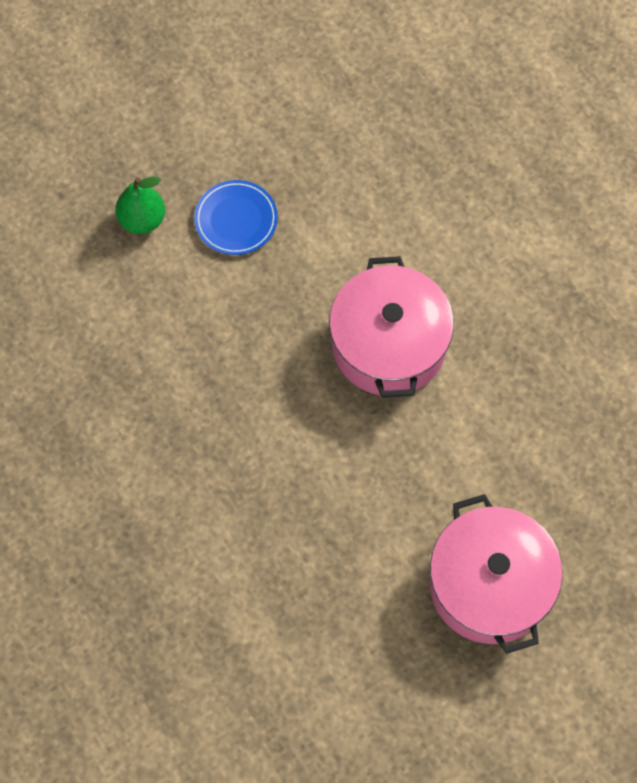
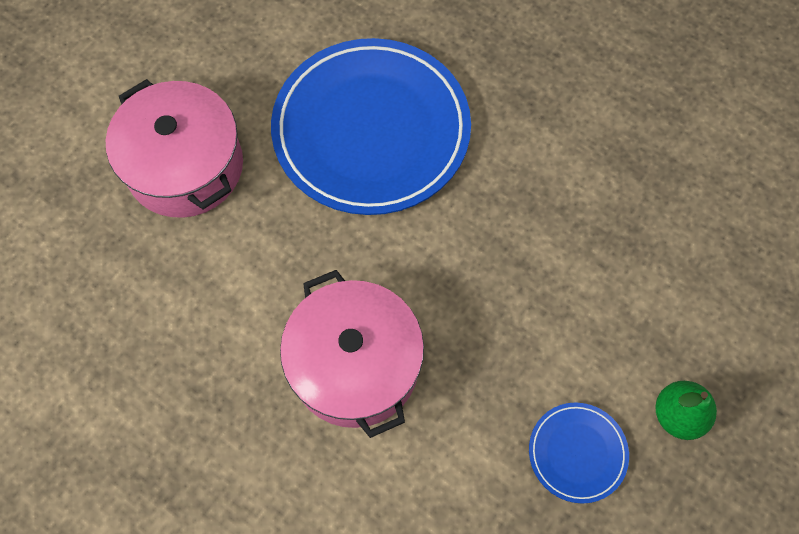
camera: 160 degrees right, 0 degrees up
none -> blue plate [271,38,471,215]

